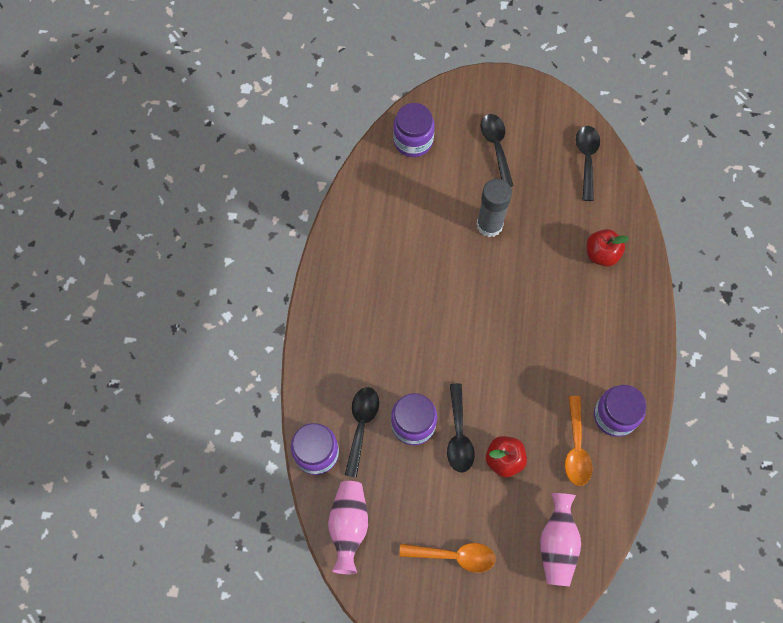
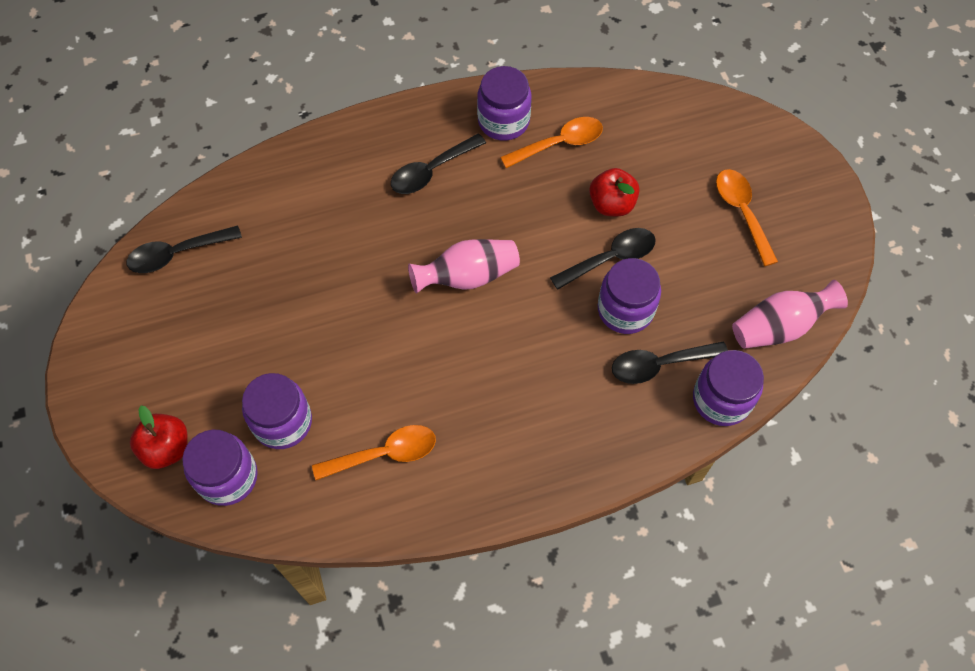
camera: 115 degrees left, 5 degrees down
grey glue stick [477,179,512,237] -> none
black spoon [481,114,514,187] -> black spoon moved to [391,134,486,194]
pink vase [540,493,581,586] -> pink vase moved to [408,239,520,294]
red apple [587,229,629,267] -> red apple moved to [130,405,188,469]
none -> purple jar [242,373,312,449]
none -> orange spoon [312,425,436,480]

